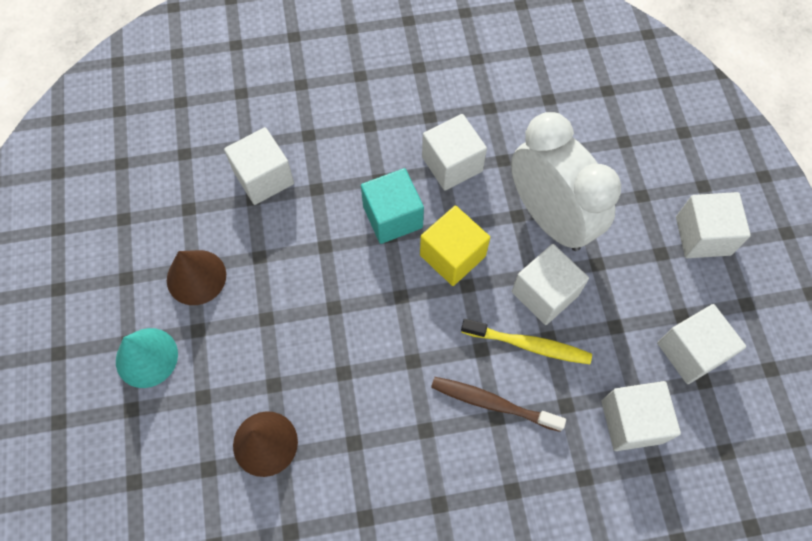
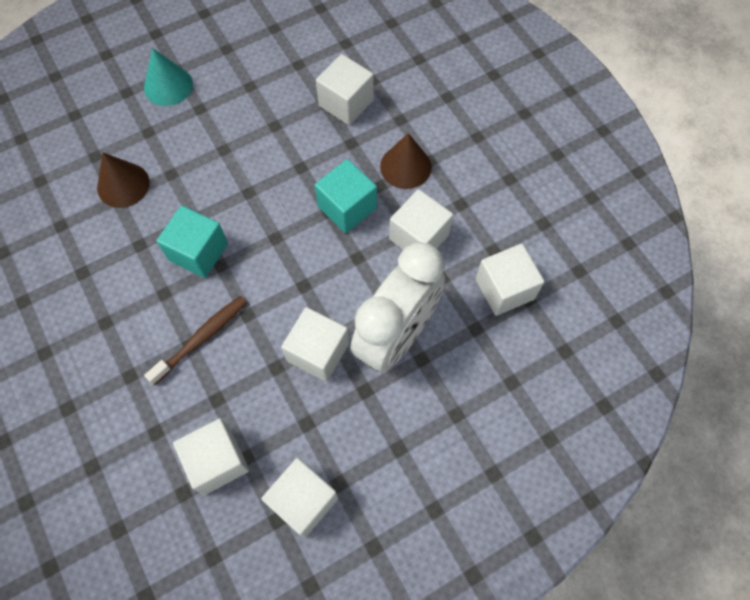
camera: 70 degrees right, 0 degrees up
brown cone [167,250,226,305] -> brown cone moved to [380,133,432,189]
yellow cube [420,206,490,286] -> none
brown toothbrush [431,377,566,432] -> brown toothbrush turned 45 degrees clockwise [144,296,247,385]
yellow toothbrush [461,319,592,364] -> none
white cube [676,192,751,258] -> white cube moved to [475,244,545,316]
none -> turquoise cube [156,206,228,278]

